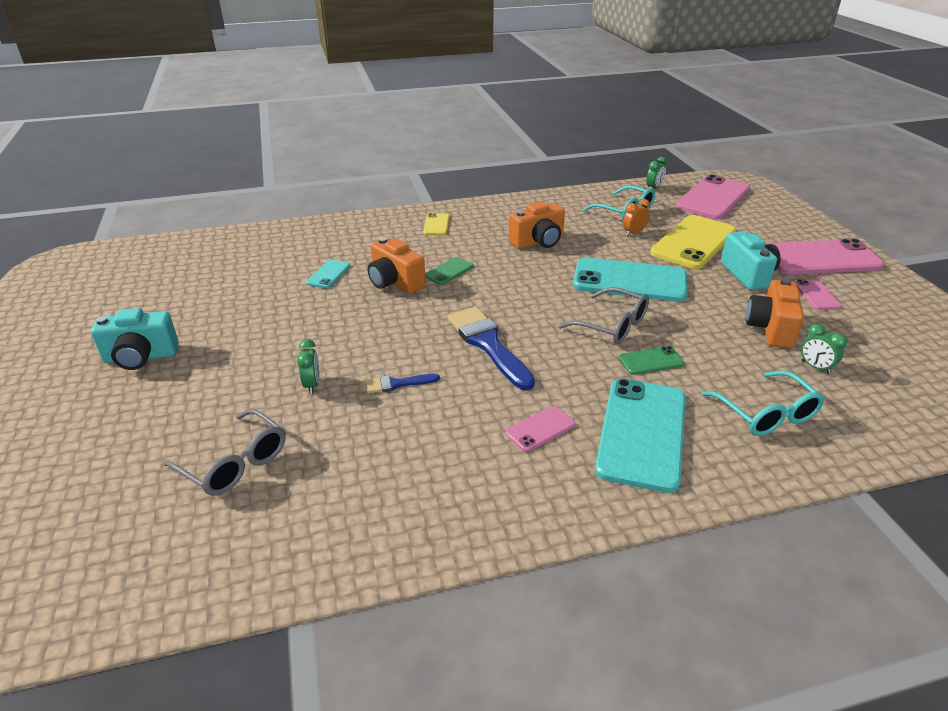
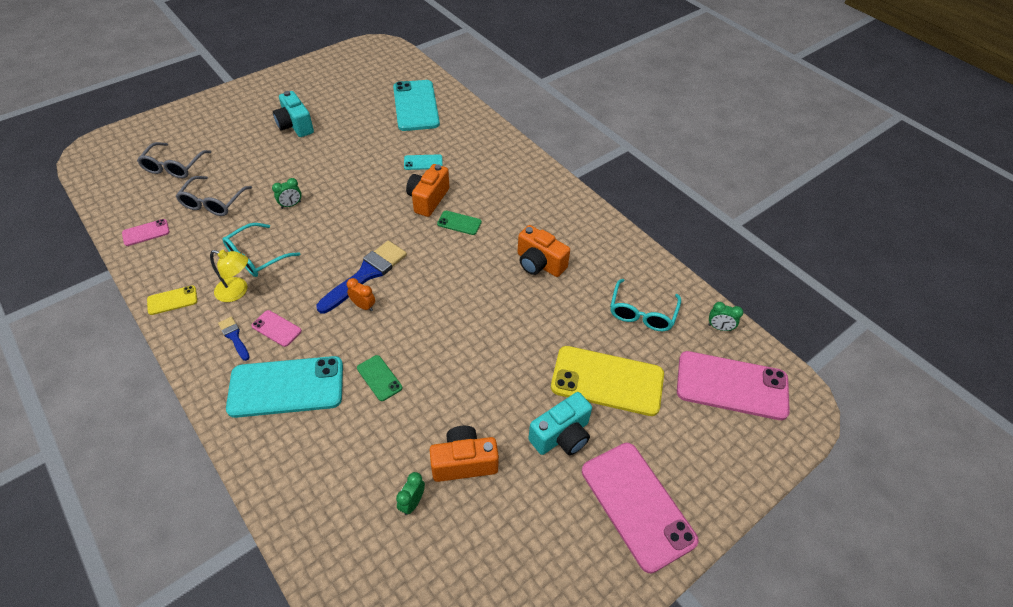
camera: 65 degrees right, 15 degrees up
blue brush [365,374,440,394] -> blue brush moved to [218,317,250,361]
yellow phone [423,213,449,235] -> yellow phone moved to [147,285,197,315]
grey glasses [558,287,649,344] -> grey glasses moved to [137,142,211,178]
turquoise phone [573,257,687,302] -> turquoise phone moved to [393,80,440,131]
orange clock [623,199,650,236] -> orange clock moved to [347,278,375,311]
turquoise glasses [701,371,825,436] -> turquoise glasses moved to [223,223,300,277]
pink phone [794,279,842,310] -> pink phone moved to [122,219,170,246]
none -> yellow lamp [210,250,248,302]

